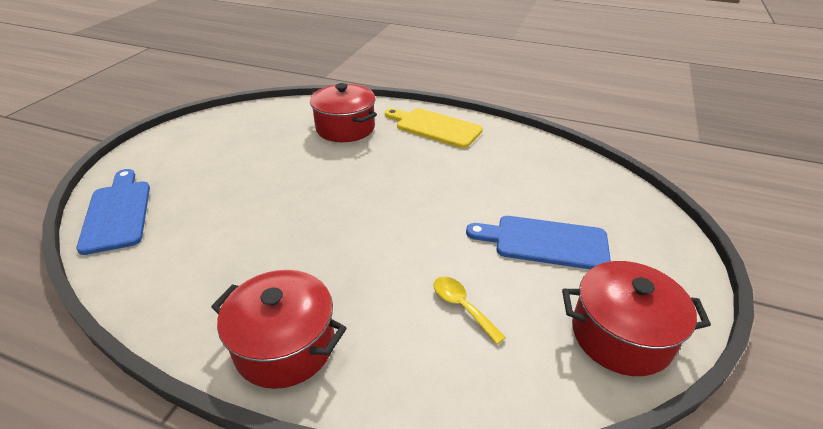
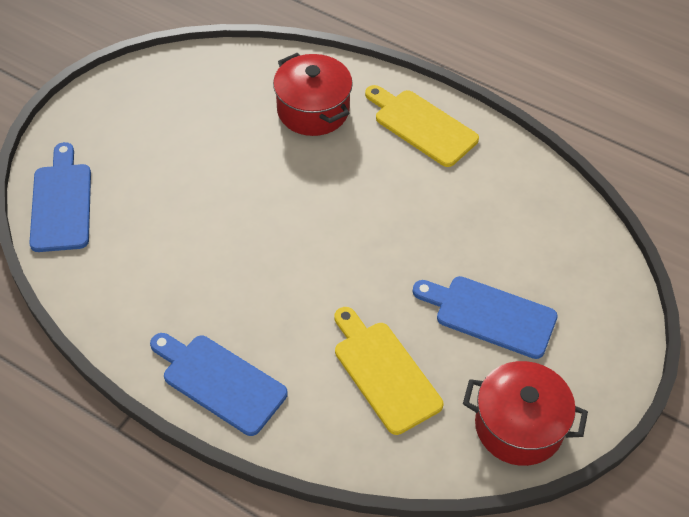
camera: 10 degrees right, 15 degrees up
red pot [211,270,346,389] -> blue cutting board [150,333,288,436]
yellow spoon [434,277,506,344] -> yellow cutting board [334,307,443,435]

